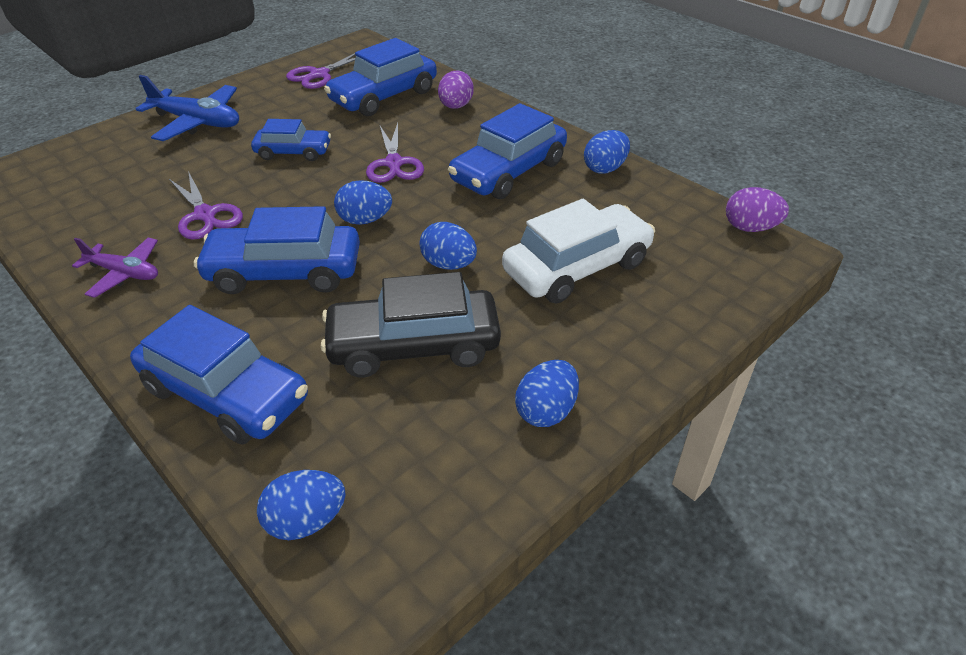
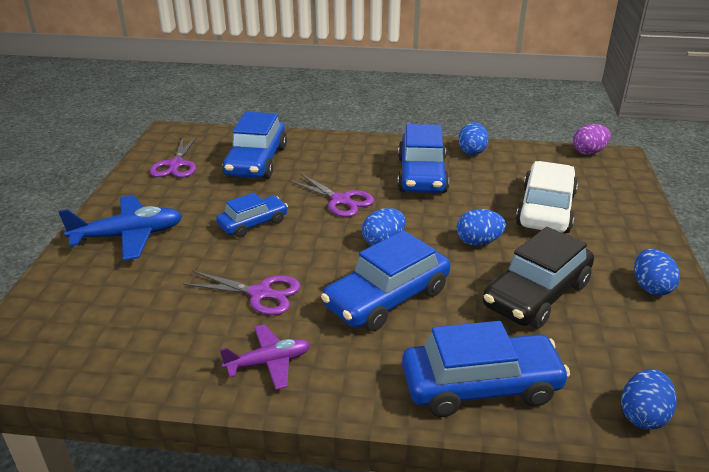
camera: 40 degrees left, 10 degrees down
purple egg [438,71,474,109] -> none

